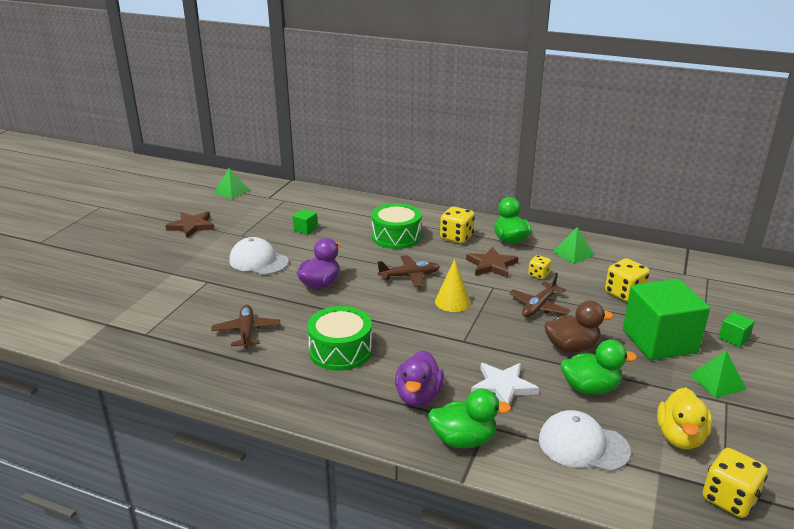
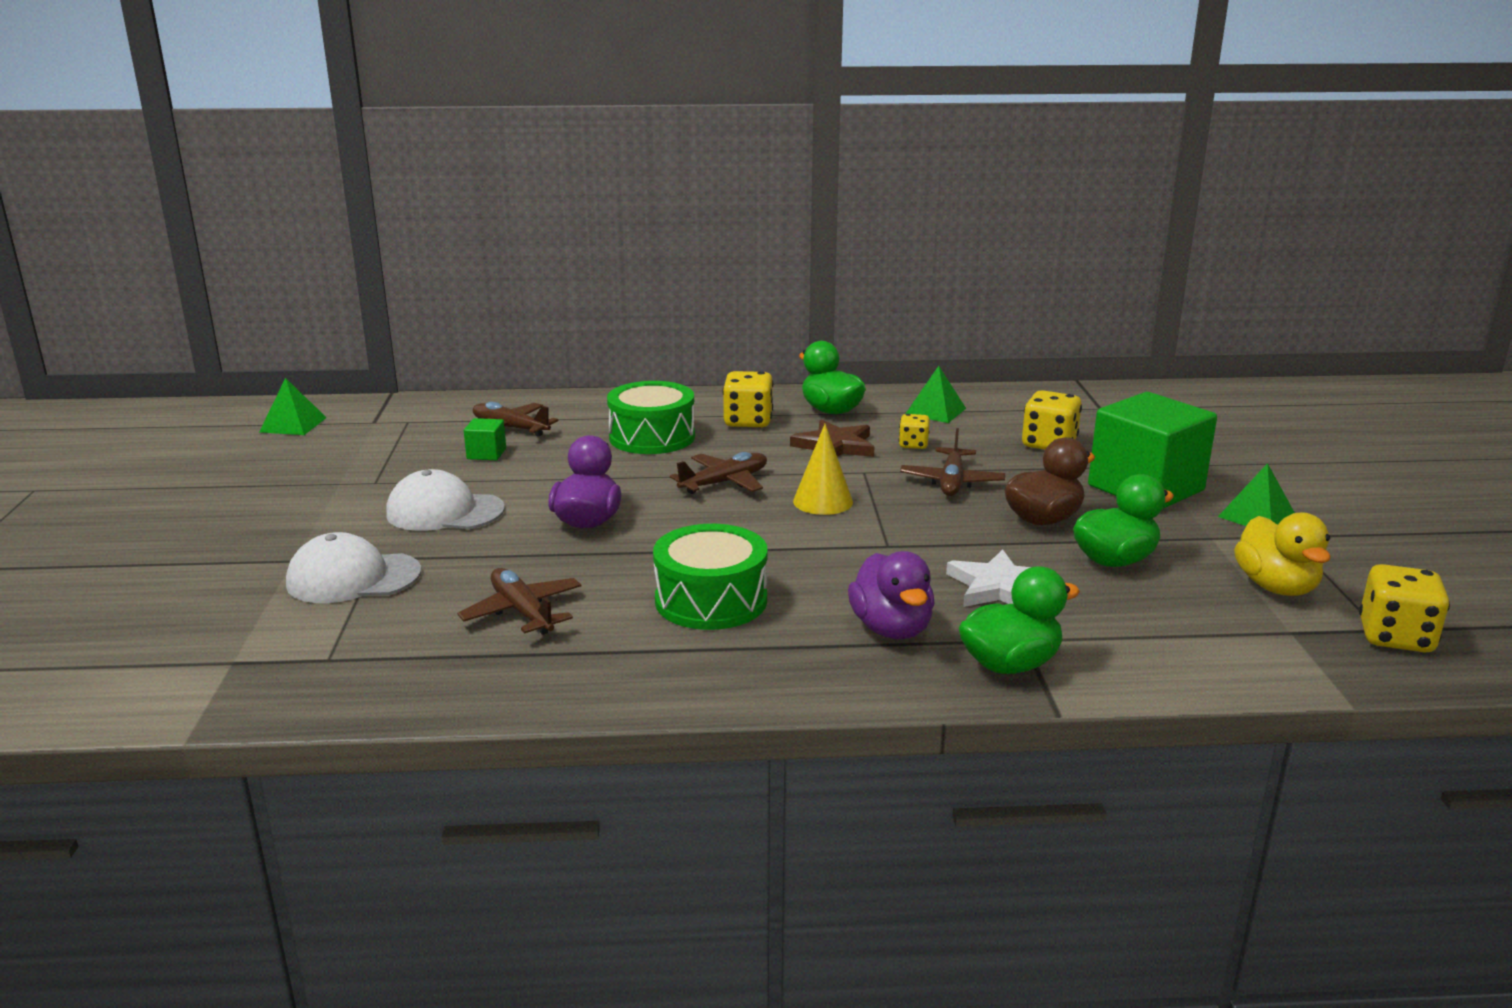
camera: 25 degrees left, 5 degrees down
brown star [165,212,215,238] -> none
white cap [539,410,631,472] -> white cap moved to [286,532,421,603]
green cube [719,312,755,347] -> none
none -> brown plane [473,402,558,437]

